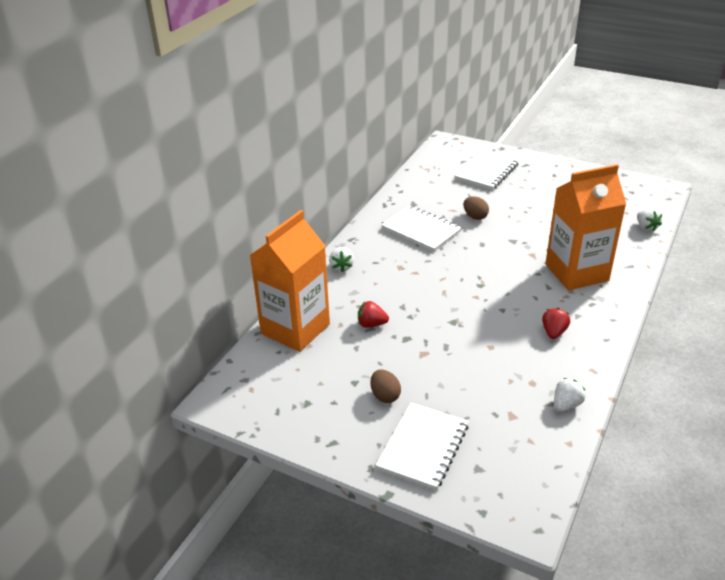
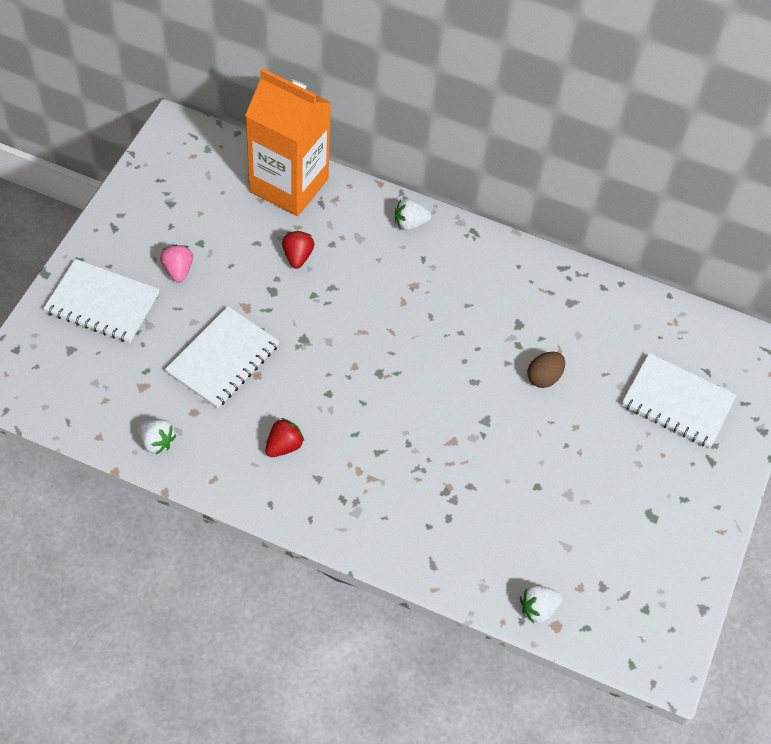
camera: 80 degrees right, 20 degrees up
brown egg [370,370,401,403] -> pink strawberry [160,245,193,283]
white notebook [381,205,462,252] -> white notebook moved to [165,306,279,409]
red strawberry [542,308,570,339] -> red strawberry turned 60 degrees counterclockwise [265,418,304,457]
orange carton [545,164,626,290] -> none

